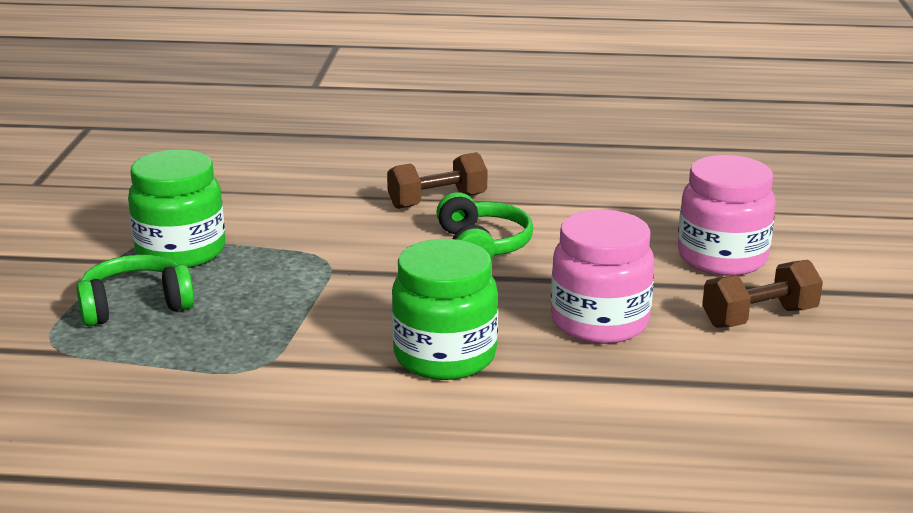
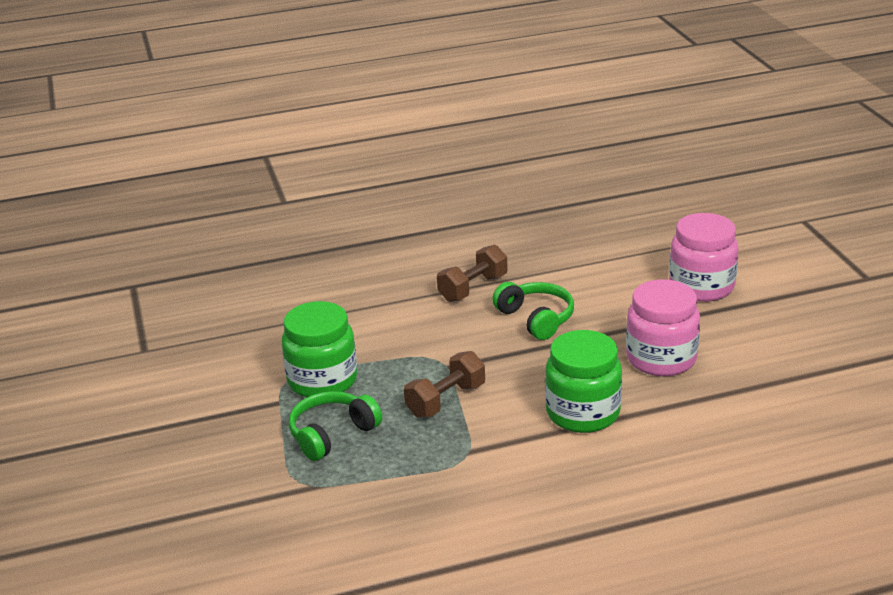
camera: 20 degrees left, 5 degrees up
brown dumbbell [702,260,823,328] -> brown dumbbell moved to [404,351,485,418]

